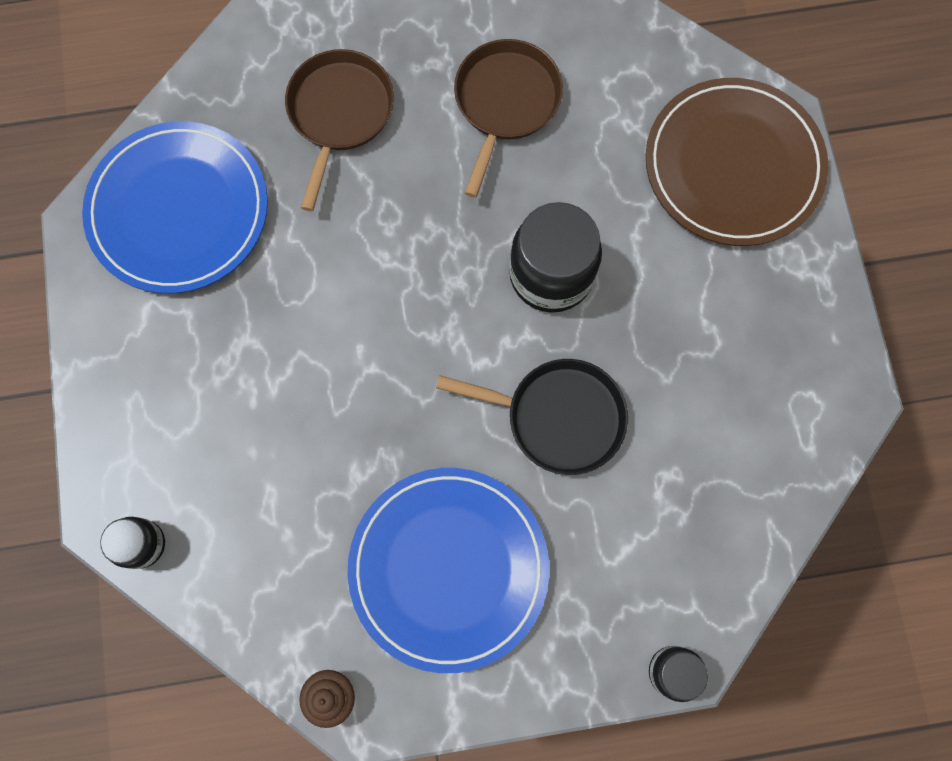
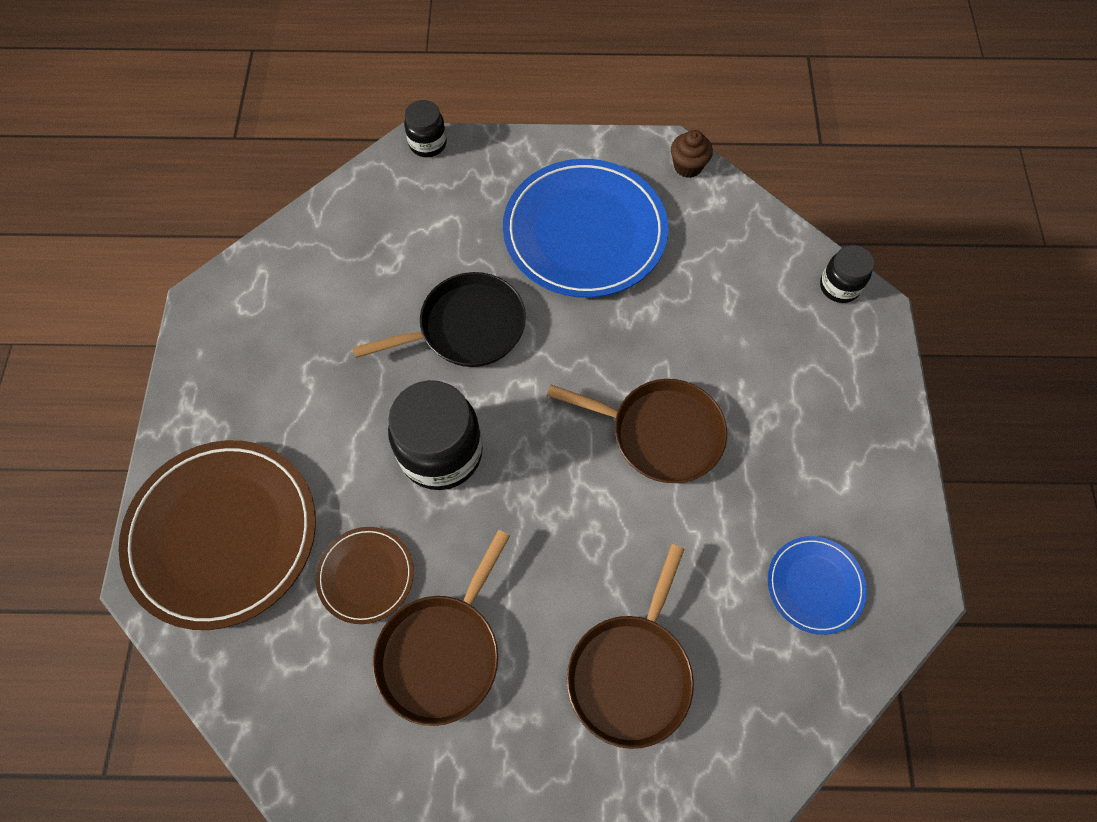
camera: 170 degrees left, 10 degrees down
blue plate [82,121,268,294] -> blue plate [768,536,867,635], size x0.50
black pan [436,359,628,475] -> black pan turned 135 degrees clockwise [353,272,526,367]
none -> brown plate [316,527,414,624]
none -> brown pan [547,379,727,483]

